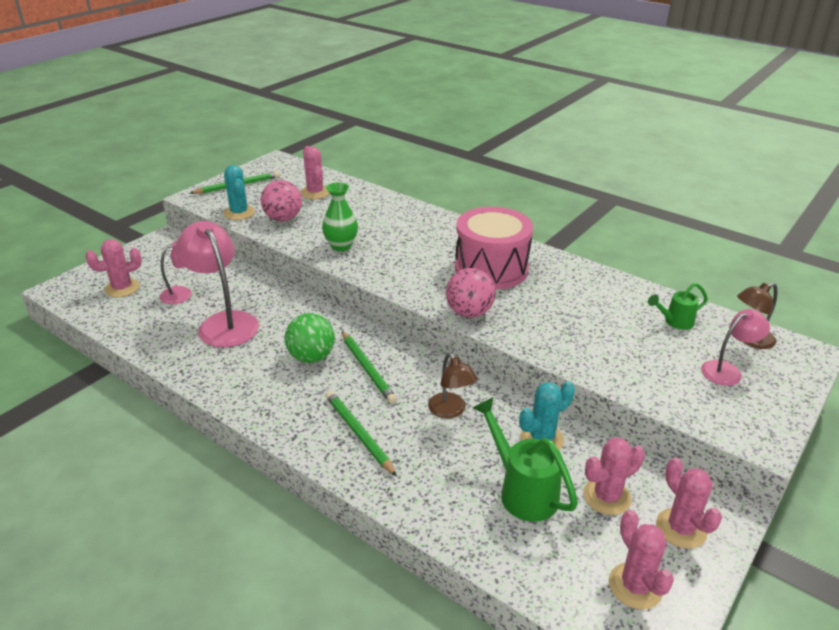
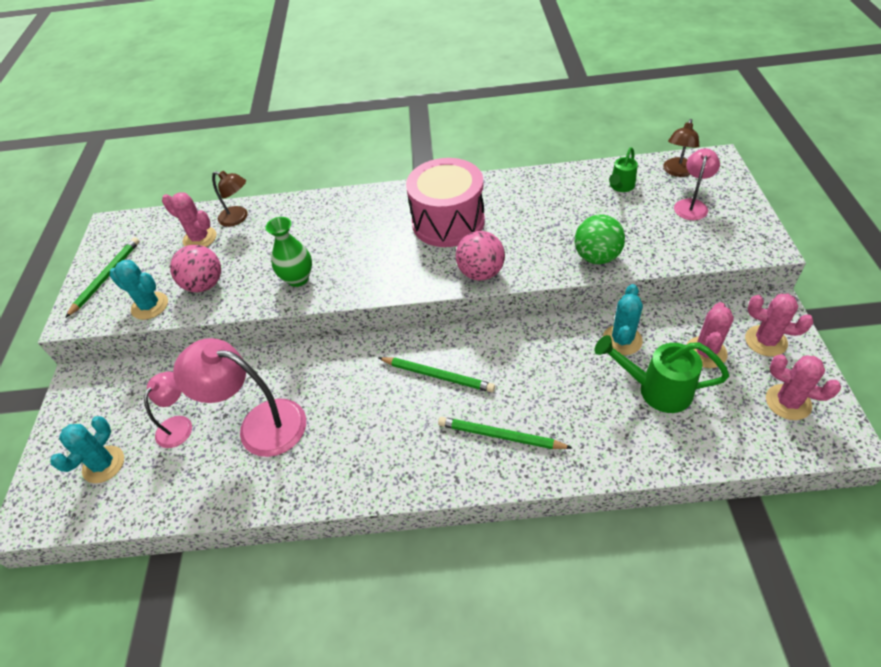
camera: 35 degrees left, 15 degrees up
pink cactus [85,239,142,297] -> turquoise cactus [50,416,124,483]
green ball [285,313,335,363] -> green ball moved to [575,214,625,264]
brown lamp [428,353,478,419] -> brown lamp moved to [212,171,248,227]

